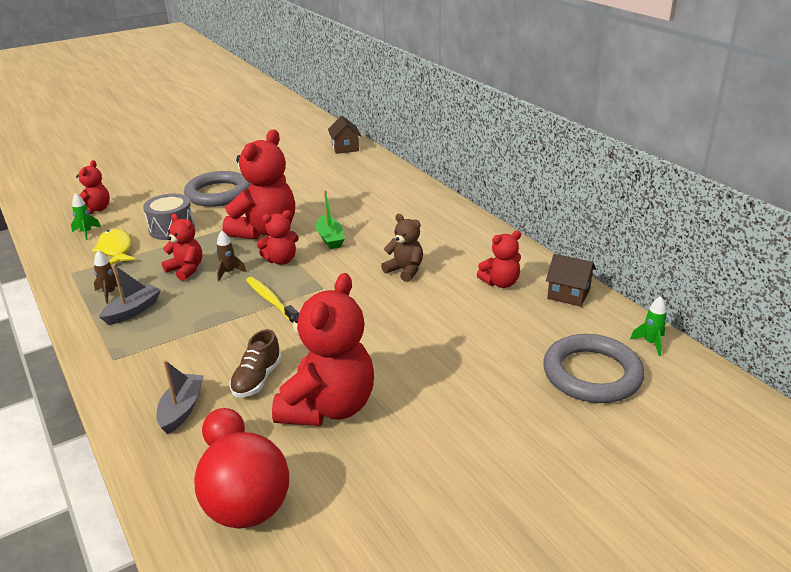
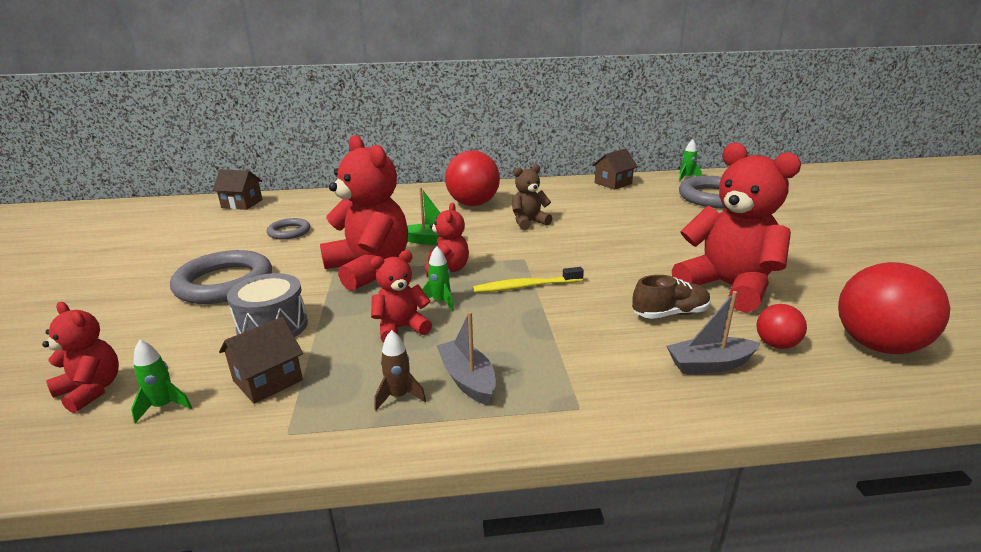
camera: 65 degrees left, 5 degrees down
yellow fish [92,229,136,265] -> brown house [219,317,303,404]
grey boat [157,360,204,434] -> grey boat turned 45 degrees counterclockwise [667,291,760,374]
brown rocket [216,231,247,281] -> green rocket [422,246,454,311]
brown shoe [229,329,282,397] -> brown shoe turned 60 degrees counterclockwise [632,275,711,319]
red teddy bear [477,231,521,288] -> none
none -> grey ring [267,218,310,240]
none -> red ball [445,150,500,206]

